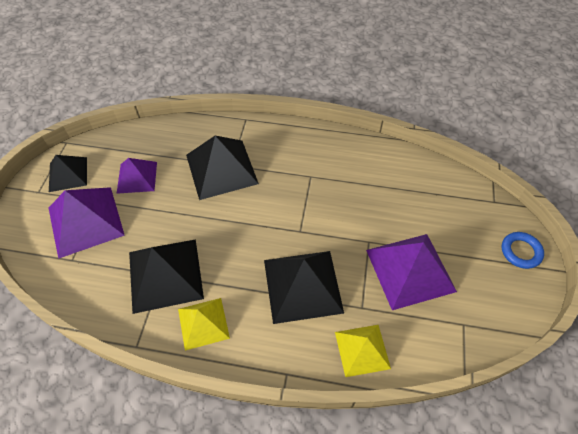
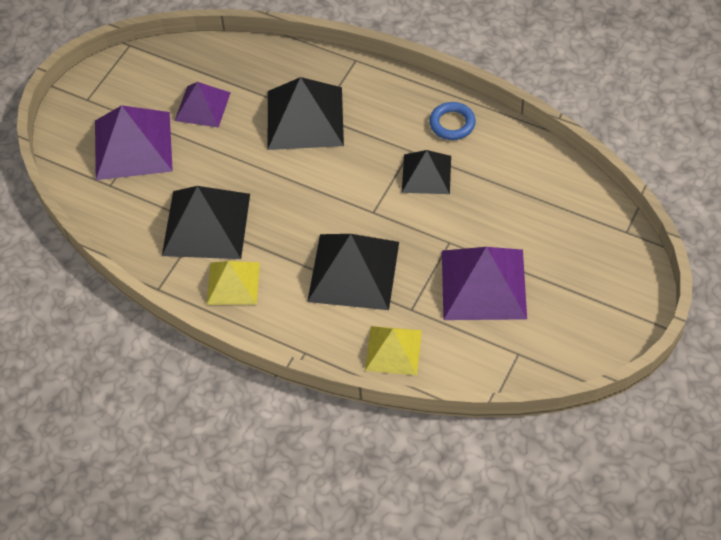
camera: 20 degrees right, 0 degrees up
black pyramid [49,155,87,192] -> black pyramid moved to [402,150,451,194]
blue ring [502,232,544,269] -> blue ring moved to [429,102,476,140]

